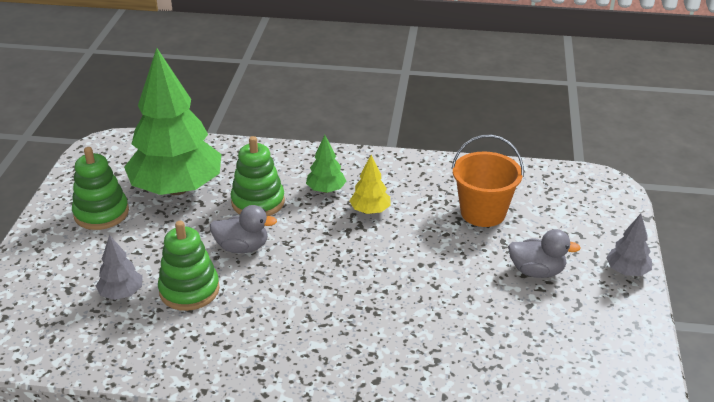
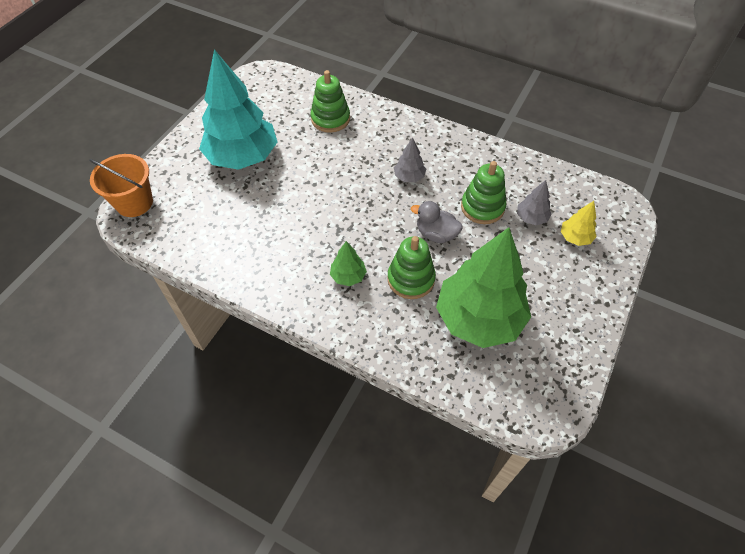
camera: 160 degrees left, 20 degrees up
green stacking toy [72,147,129,230] -> green stacking toy moved to [311,70,350,133]
yellow tree [350,155,391,214] -> yellow tree moved to [561,201,597,246]
orange bucket [451,135,524,227] -> orange bucket moved to [89,154,153,217]
grey duck [508,229,581,278] -> turquoise tree [199,49,277,170]
grey tree [606,214,652,276] -> grey tree moved to [394,137,426,182]

